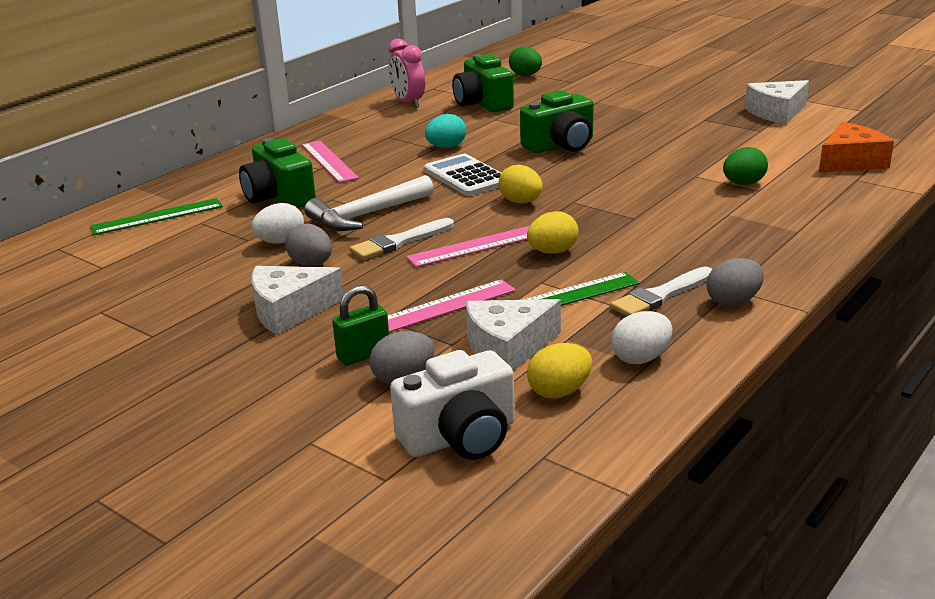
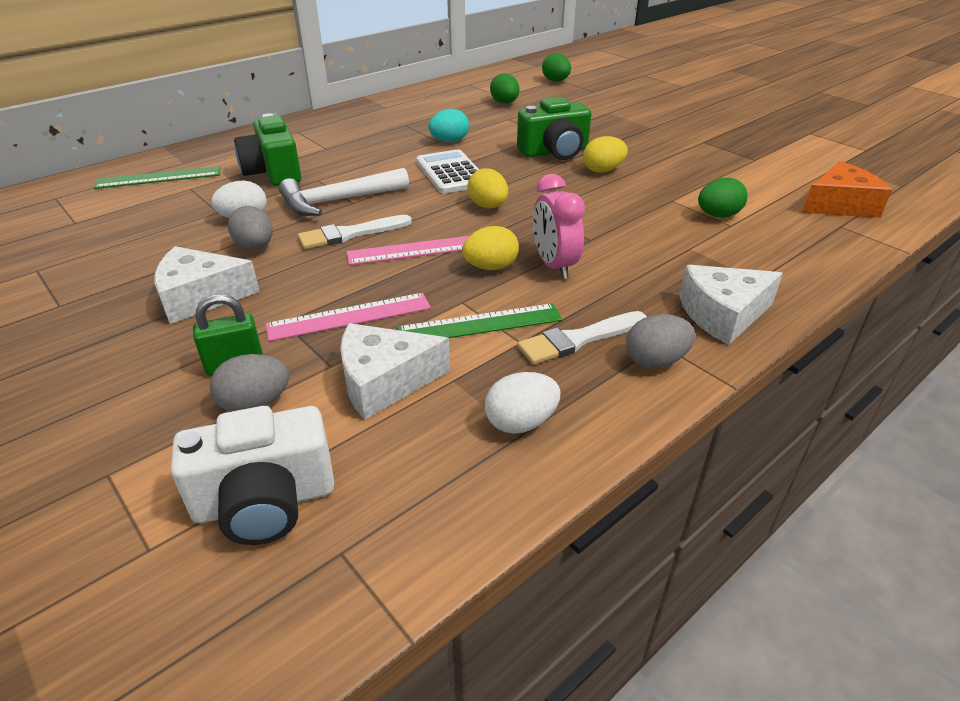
camera: 10 degrees right, 10 degrees up
pink ruler [302,141,359,183] -> none
pink clock [388,39,425,108] -> pink clock moved to [533,174,585,279]
green camera [452,54,514,112] -> green egg [490,73,519,104]
yellow egg [527,343,592,399] -> yellow egg moved to [583,136,628,173]
white cheese [745,80,809,124] -> white cheese moved to [680,265,783,345]

